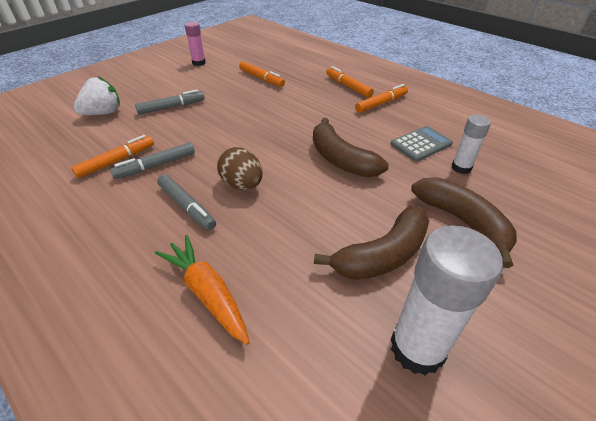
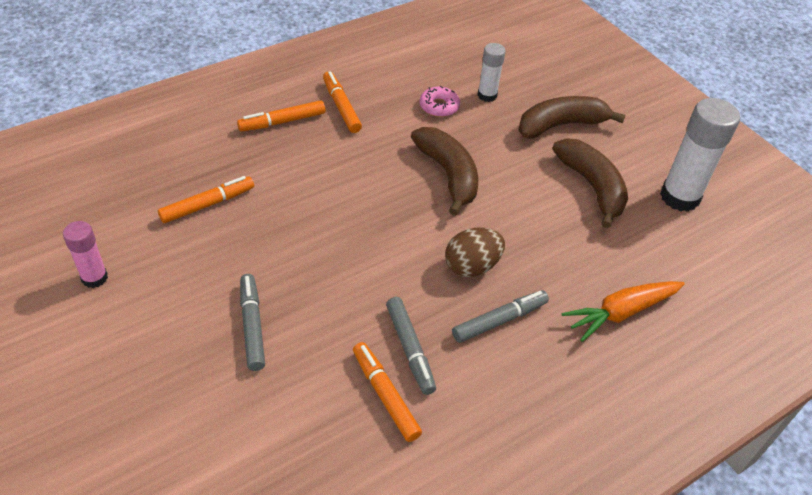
camera: 80 degrees left, 5 degrees up
white strawberry [74,76,120,115] -> none
brown banana [313,118,389,177] -> brown banana turned 90 degrees counterclockwise [411,127,478,216]
grey calculator [391,126,453,162] -> pink donut [420,86,460,117]

